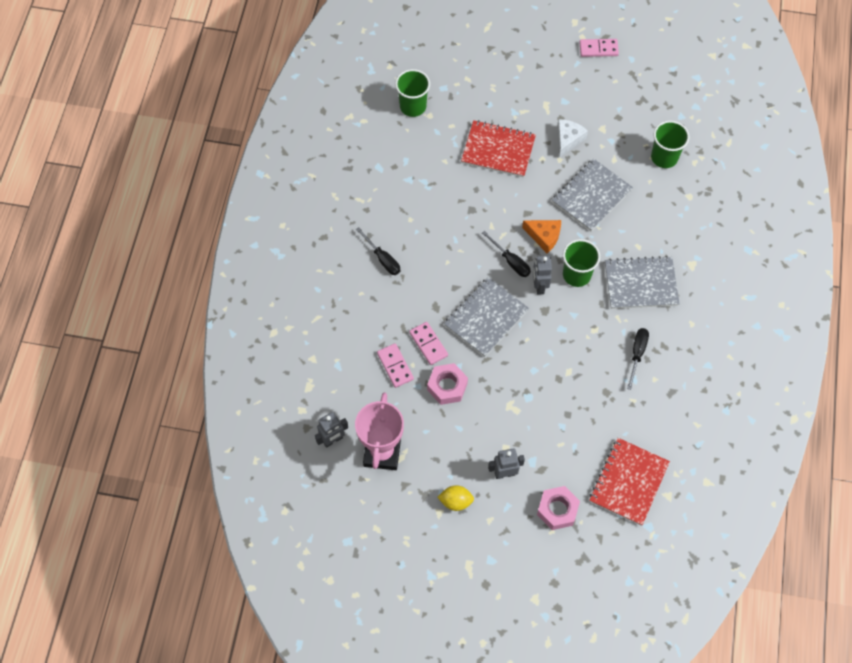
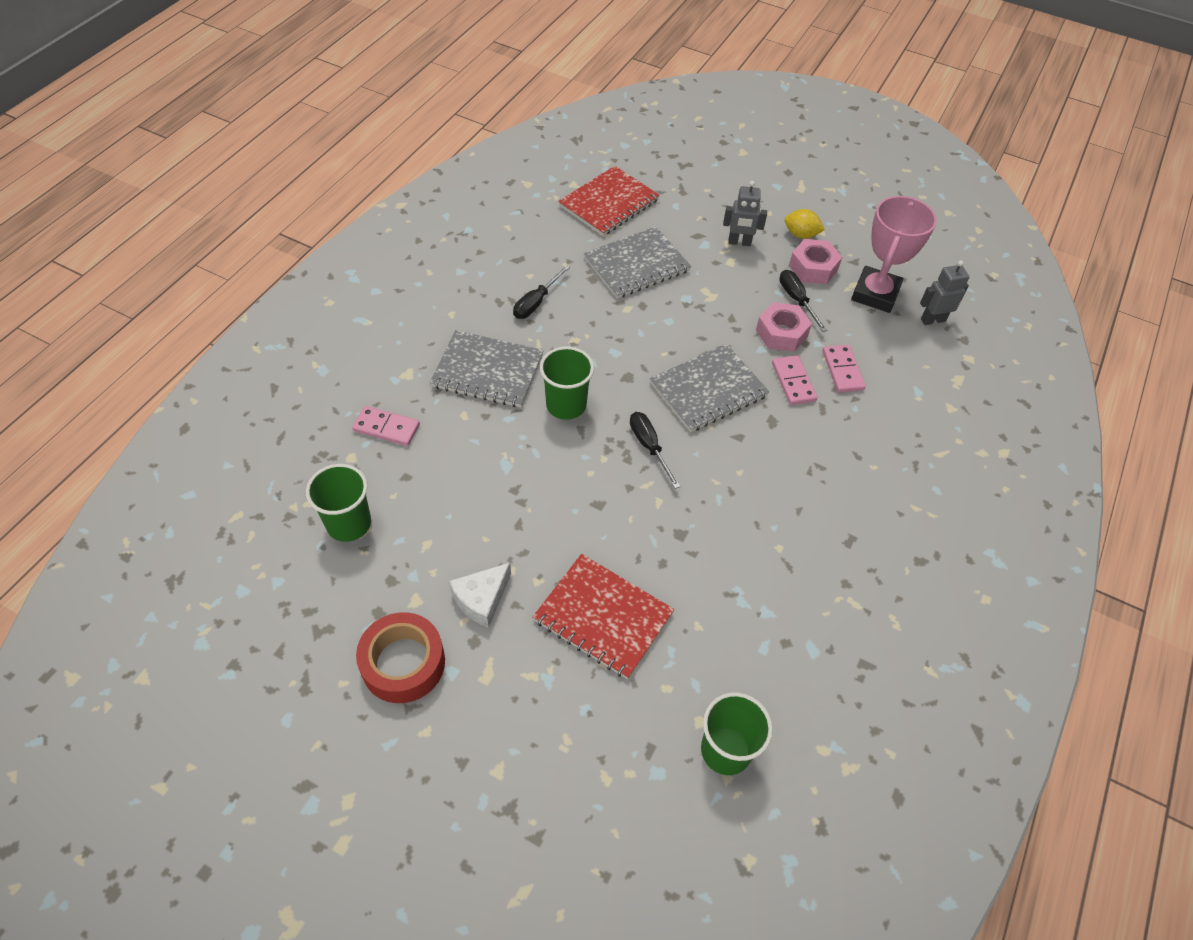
camera: 165 degrees left, 10 degrees down
black screwdriver [356,227,400,275] -> black screwdriver moved to [779,270,827,332]
orange cheese [522,220,561,253] -> none
grey robot [533,256,552,295] -> none
pink nut [537,486,580,530] -> pink nut moved to [789,239,842,284]
grey notebook [552,158,633,231] -> grey notebook moved to [584,227,691,299]
pink domino [579,39,619,57] -> pink domino moved to [352,406,420,446]
none -> red tape [356,612,445,703]

